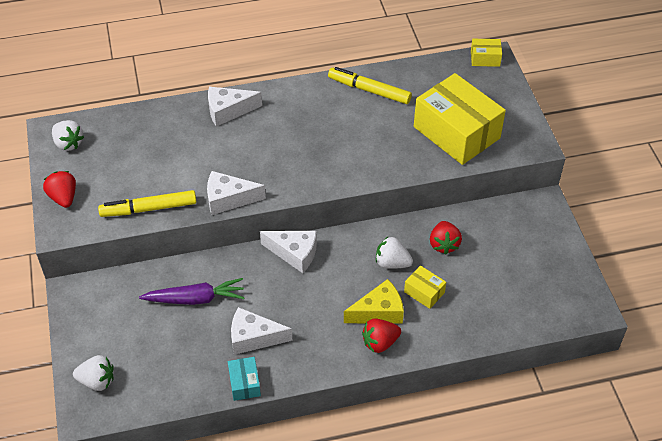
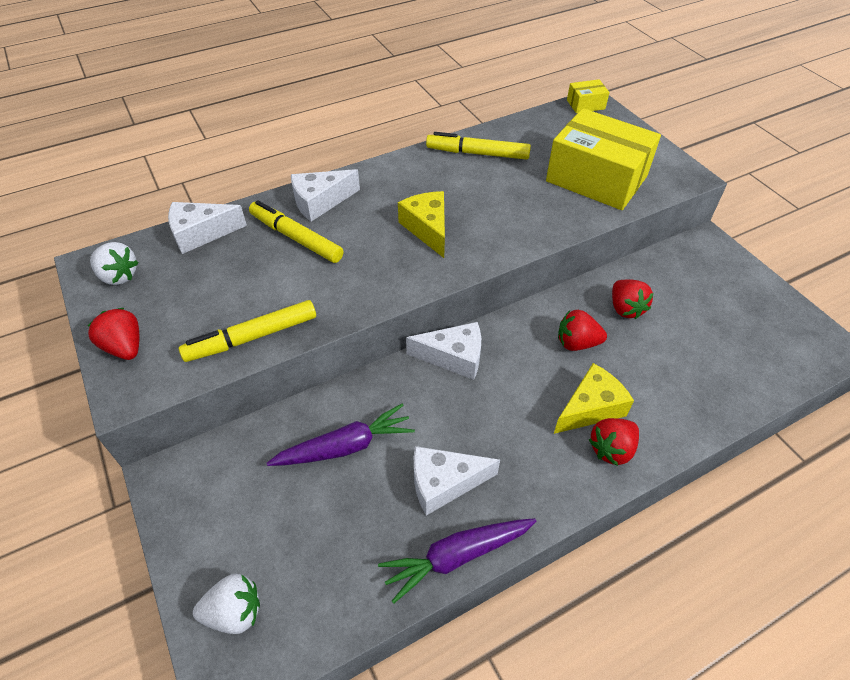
camera: 15 degrees left, 0 degrees up
white cheese [207,171,266,215] -> white cheese moved to [168,202,247,254]
turquoise box [228,357,261,401] -> purple carrot [378,518,536,603]
white strawberry [376,236,413,269] -> red strawberry [558,310,607,351]
yellow box [404,265,446,309] -> none
none -> yellow marker [249,200,344,263]
none -> yellow cheese [398,191,445,258]

